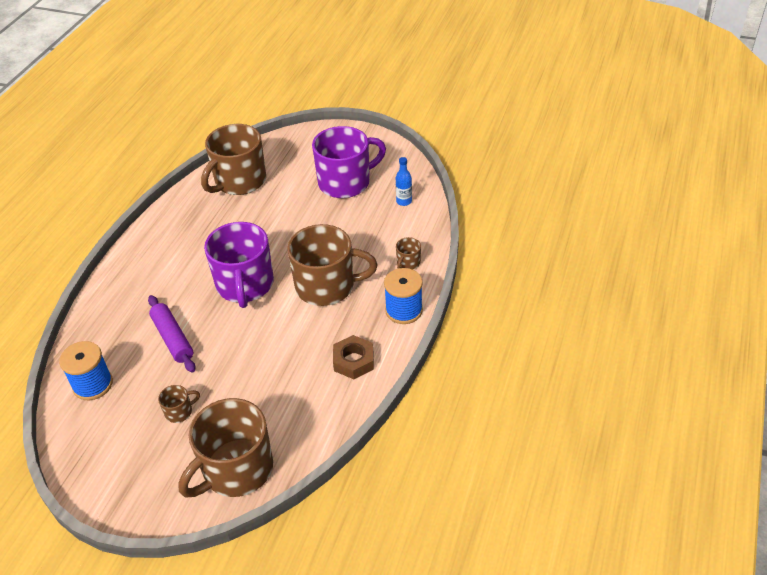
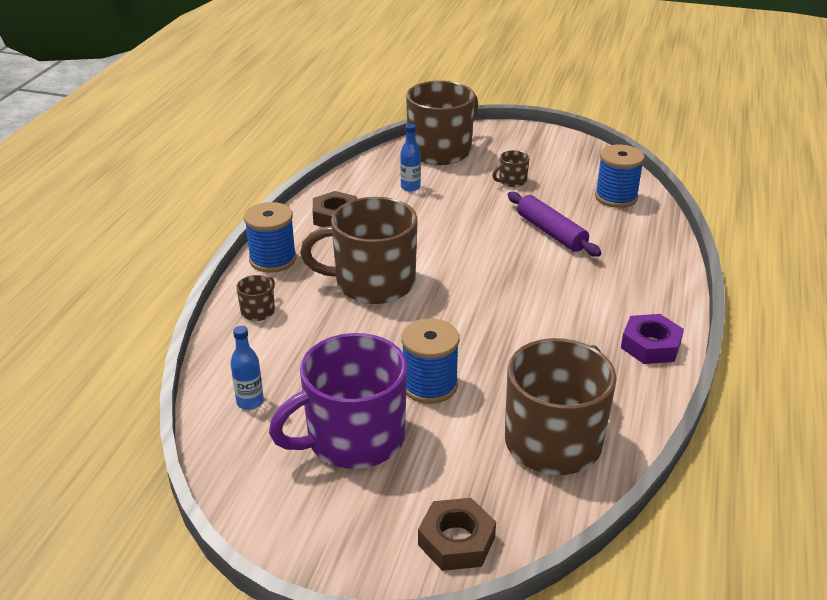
camera: 175 degrees right, 10 degrees down
purple mug [204,222,274,308] -> none
none -> blue bottle [400,124,421,192]
none -> blue spool [402,319,460,404]
none -> brown nut [418,498,496,571]
none -> purple nut [621,314,684,364]

